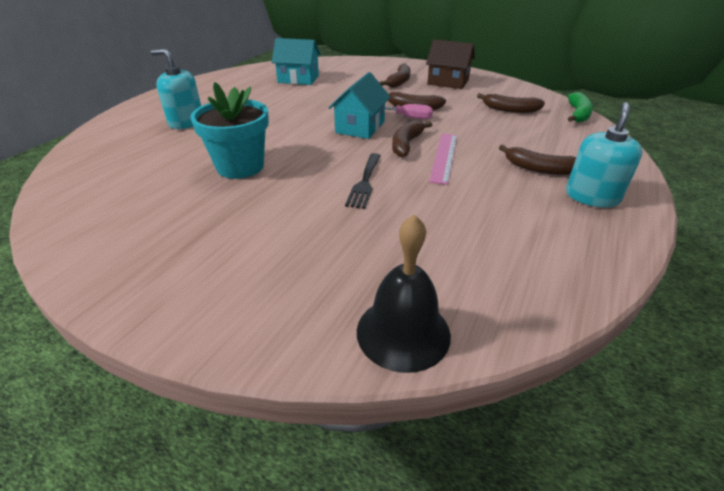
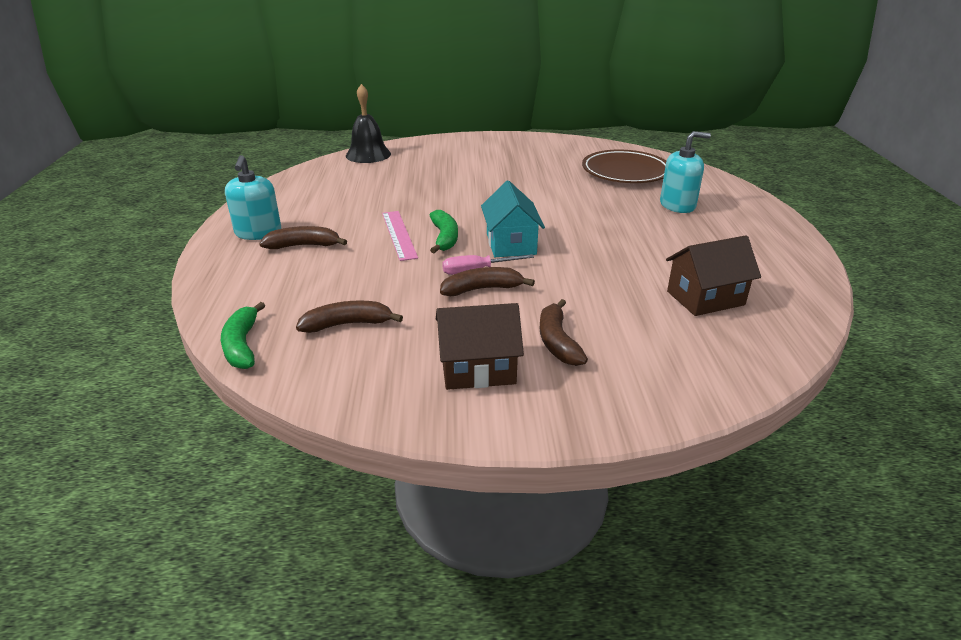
camera: 150 degrees right, 5 degrees down
turquoise flower pot [190,82,269,179] -> none
turquoise house [272,38,321,85] -> brown house [666,235,761,316]
black fork [345,153,381,209] -> none
brown banana [392,120,432,157] -> green banana [430,210,458,253]
none -> brown plate [582,150,666,183]

